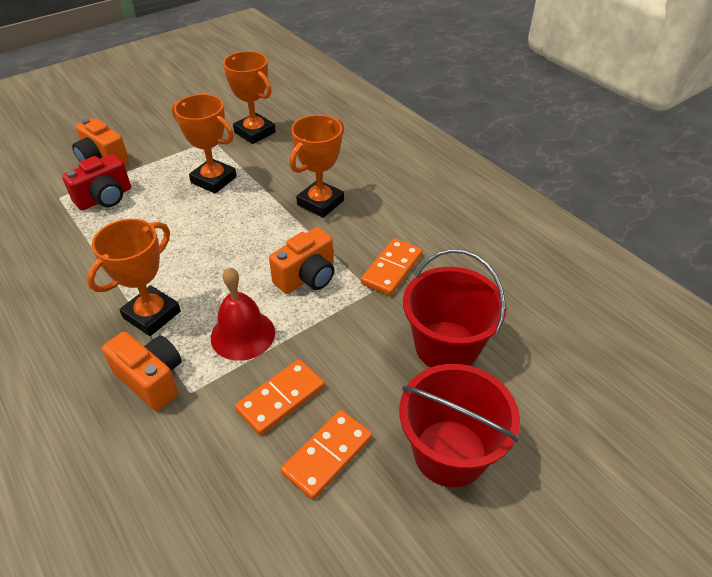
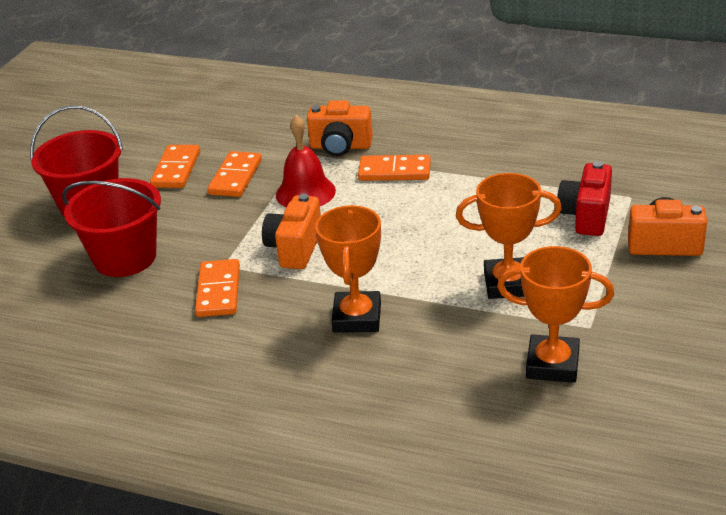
camera: 150 degrees right, 10 degrees down
orange trophy [87,219,181,336] -> orange domino [358,155,431,181]

